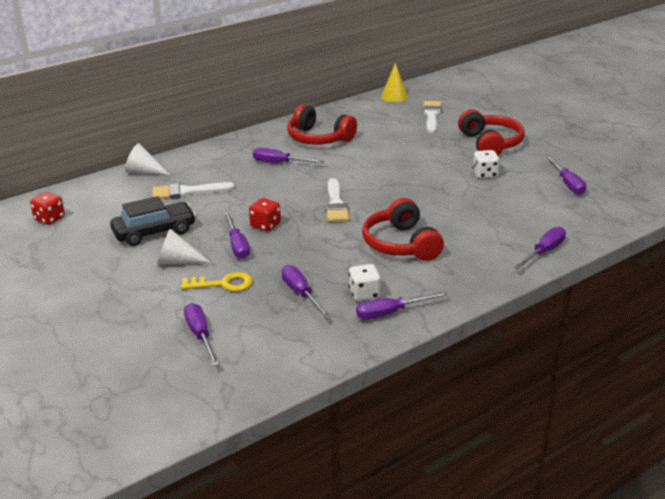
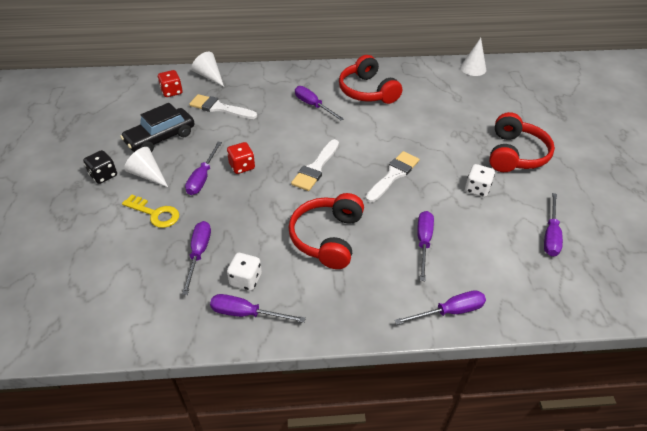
camera: 30 degrees right, 15 degrees up
red dice [30,192,65,225] -> red dice moved to [158,70,182,97]
black car [110,196,196,246] -> black car turned 135 degrees clockwise [120,103,194,152]
purple screwdriver [184,303,219,366] -> purple screwdriver moved to [417,211,434,281]
yellow cone [381,63,408,102] -> white cone [460,38,486,76]
white brush [423,101,442,134] -> white brush moved to [366,151,419,203]
none -> black dice [83,150,117,184]

